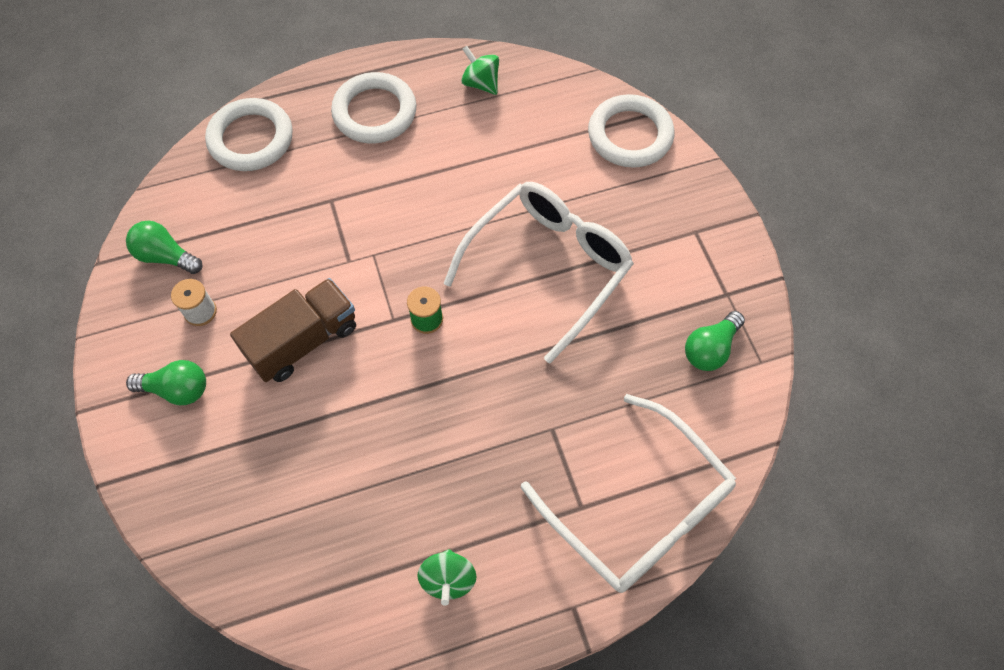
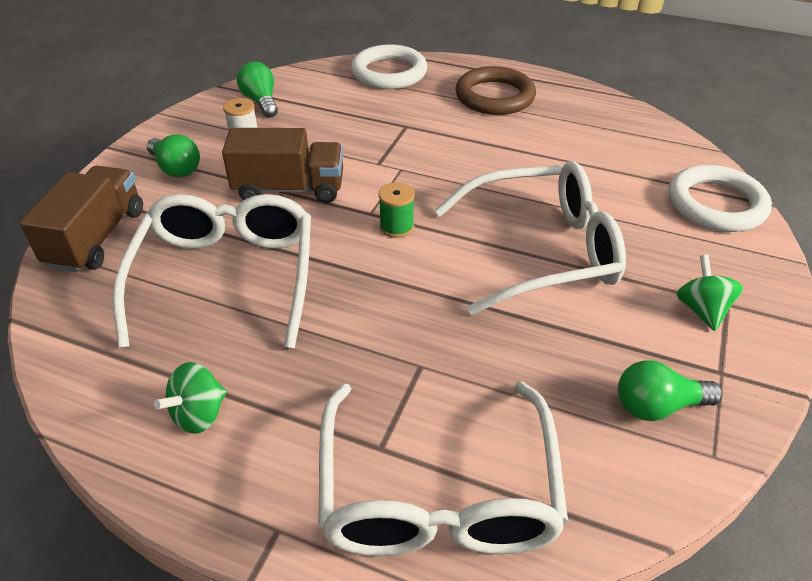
camera: 40 degrees right, 20 degrees down
white ring [331,72,417,143] -> brown ring [455,66,536,115]
green spinning top [461,46,499,95] -> green spinning top moved to [676,255,743,331]
none -> brown truck [19,166,143,273]
none -> white glasses [113,194,311,348]

